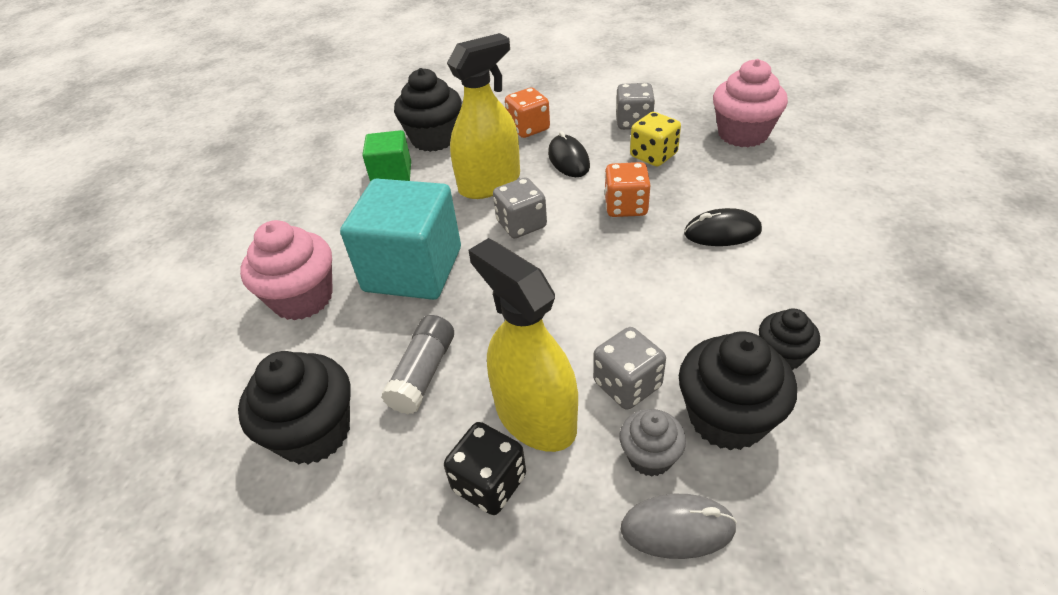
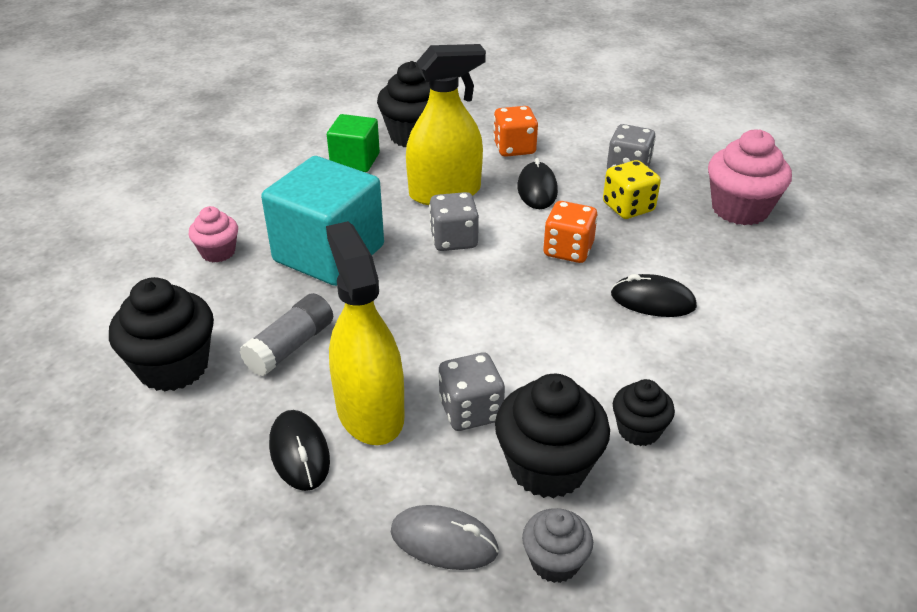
camera: 15 degrees right, 5 degrees down
pink cupcake [240,220,333,320] -> pink cupcake [189,206,238,262], size x0.57
black dice [444,422,526,515] -> black mouse [269,410,330,491]
grey cupcake [620,409,686,477] -> grey cupcake moved to [522,508,593,583]

